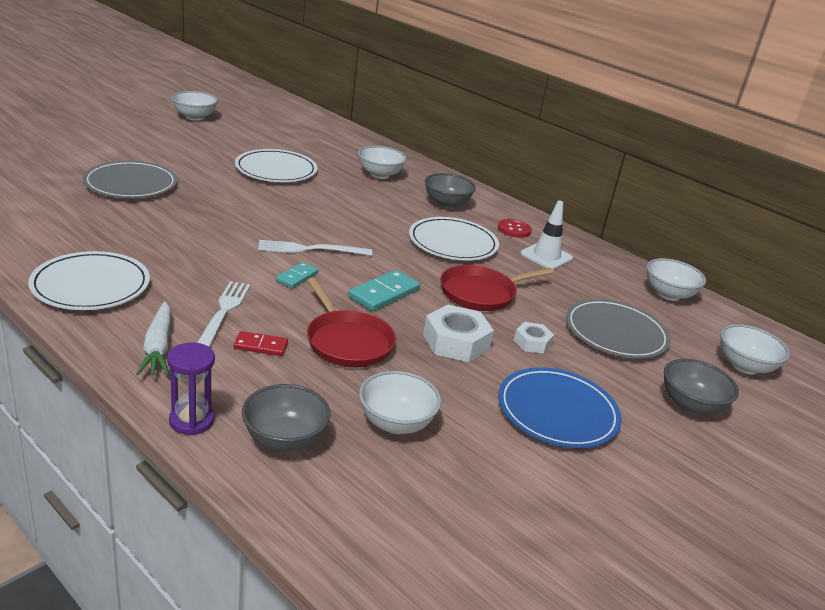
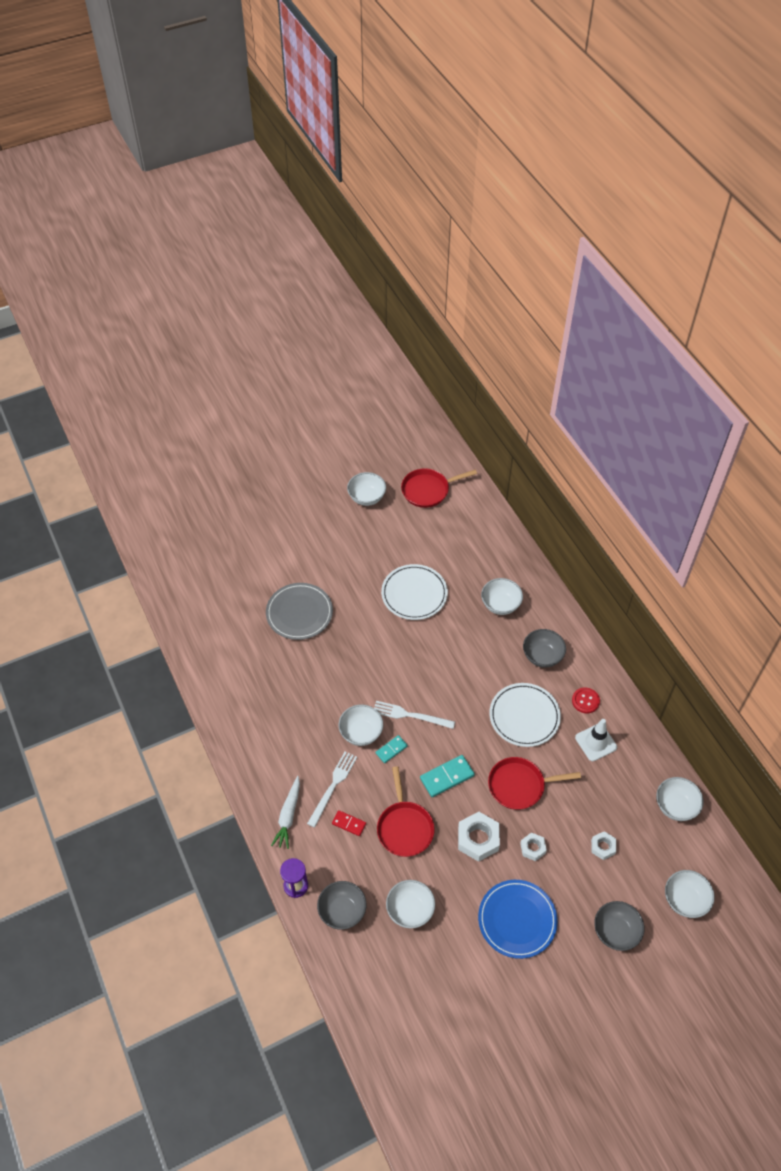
camera: 25 degrees right, 25 degrees up
white plate [28,251,150,310] -> none
grey plate [566,299,671,359] -> white nut [591,831,616,860]
none -> white bowl [338,704,383,746]
none -> red pan [401,468,477,508]

